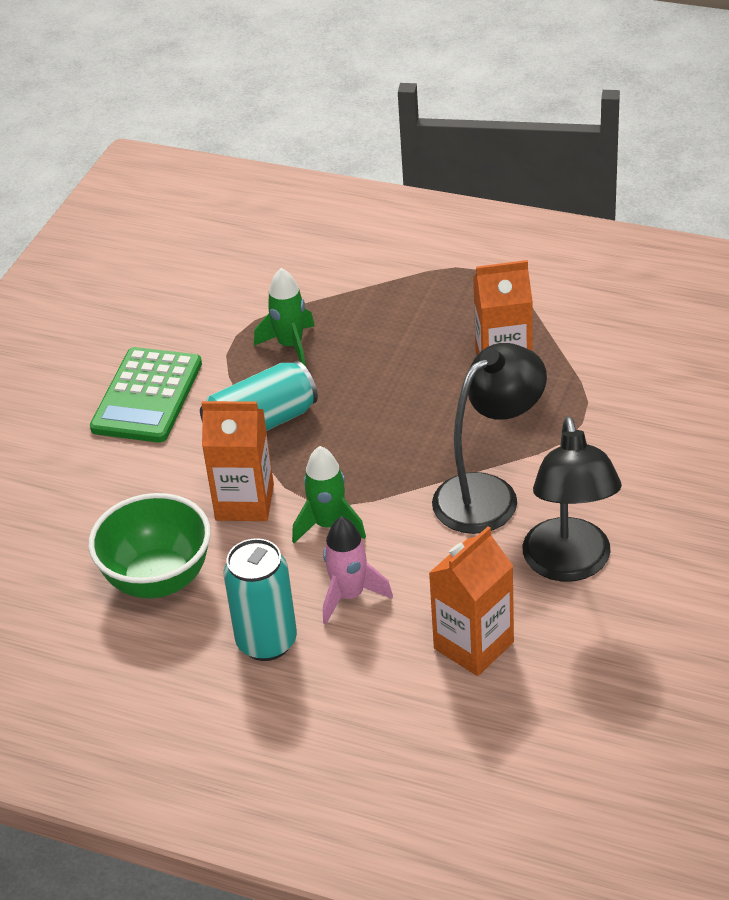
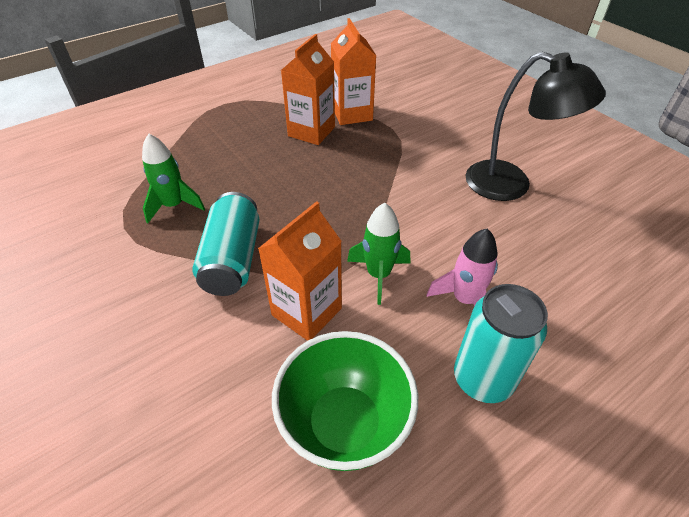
camera: 60 degrees left, 5 degrees up
green calculator [90,347,202,443] -> none
orange carton [429,526,514,676] -> orange carton moved to [331,18,376,125]
black lamp [432,343,547,534] -> none

